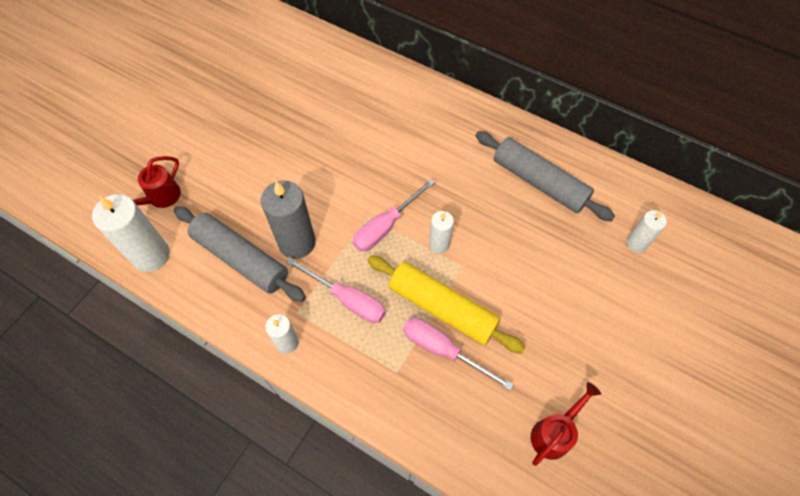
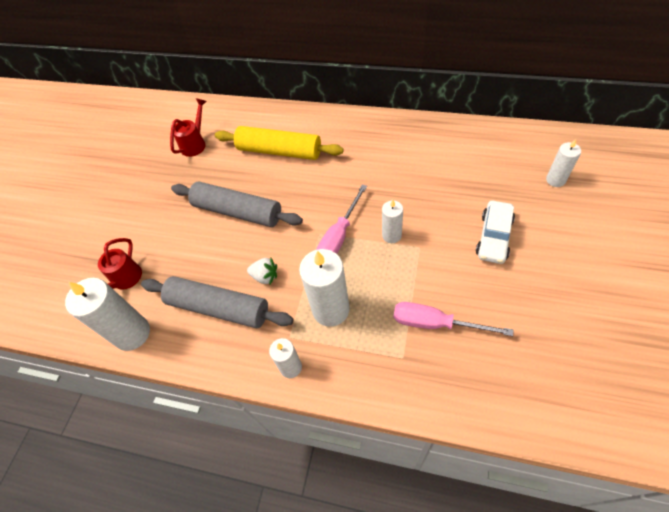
camera: 10 degrees left, 5 degrees down
grey candle [261,180,316,259] -> white strawberry [247,258,277,285]
pink screwdriver [286,258,386,323] -> white candle [299,249,350,327]
yellow rolling pin [367,256,526,353] -> yellow rolling pin moved to [215,126,344,160]
grey rolling pin [475,131,615,221] -> grey rolling pin moved to [171,181,303,227]
red watering can [531,382,601,466] -> red watering can moved to [170,98,207,157]
none -> white car [476,201,515,264]

